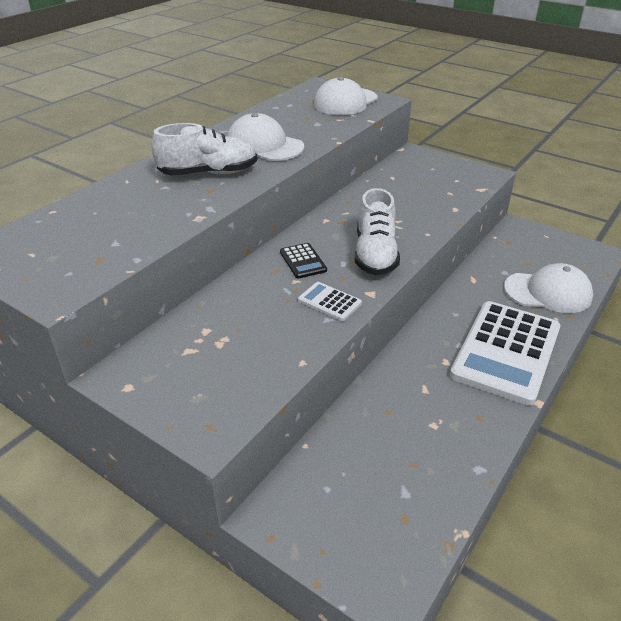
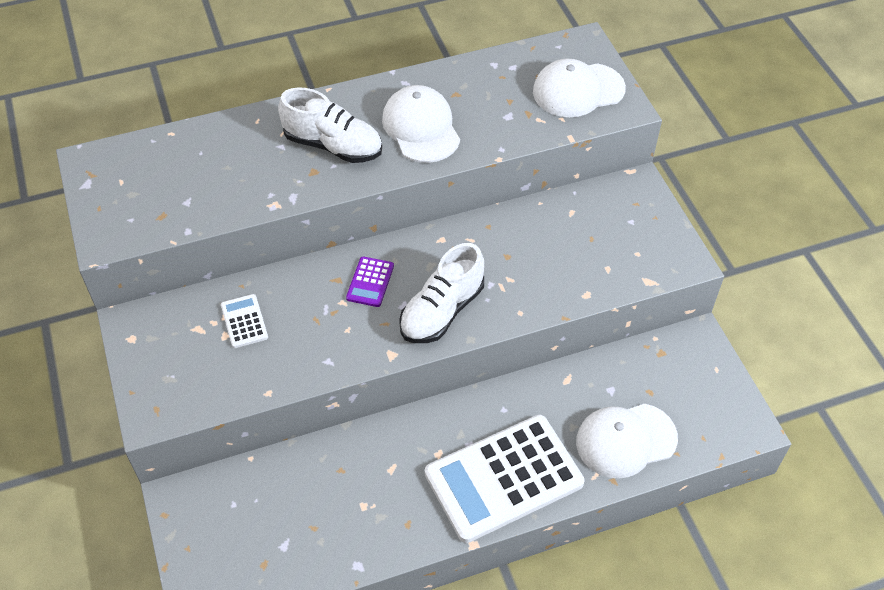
camera: 35 degrees right, 15 degrees up
black calculator [280,243,327,279] -> purple calculator [346,257,394,307]
white calculator [298,282,362,321] -> white calculator moved to [221,294,268,348]
white cap [504,263,593,313] -> white cap turned 120 degrees clockwise [576,404,678,479]

